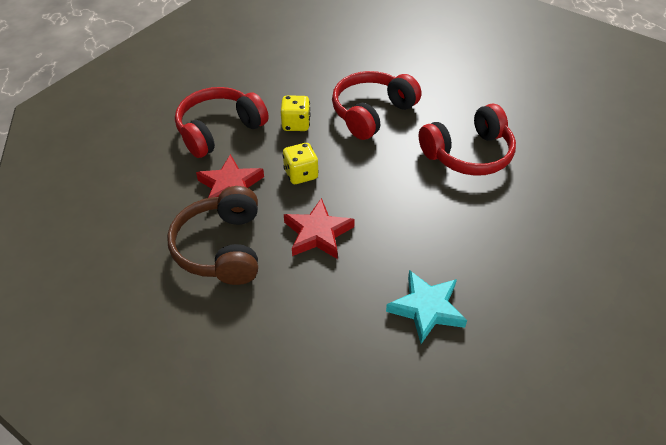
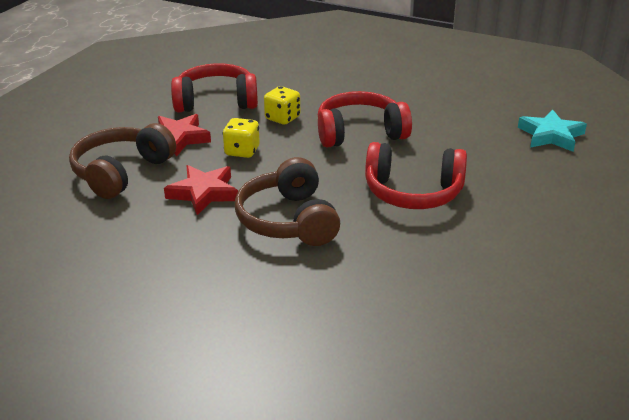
camera: 35 degrees right, 15 degrees down
turquoise star [386,270,467,344] -> turquoise star moved to [518,110,587,152]
none -> brown headphones [235,157,340,246]

